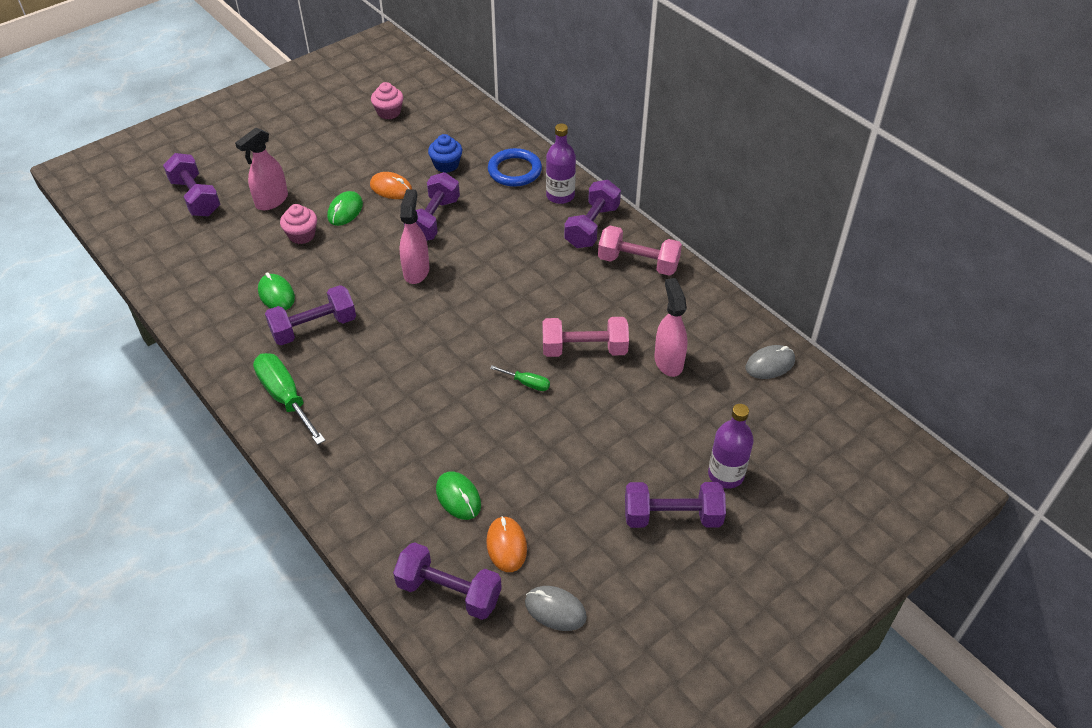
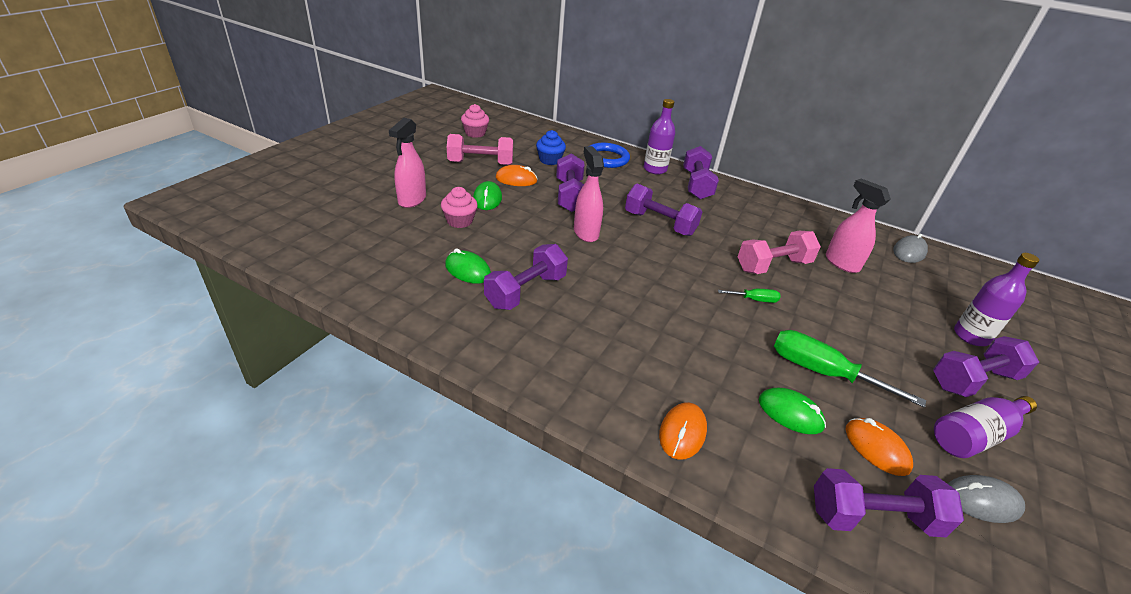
camera: 25 degrees left, 10 degrees down
purple dumbbell [163,153,220,216] -> purple dumbbell moved to [625,183,702,236]
green screwdriver [253,353,326,445] -> green screwdriver moved to [774,330,926,408]
pink dumbbell [598,226,682,276] -> pink dumbbell moved to [447,134,513,165]
none -> orange mouse [659,402,707,460]
none -> purple bottle [934,396,1037,458]

